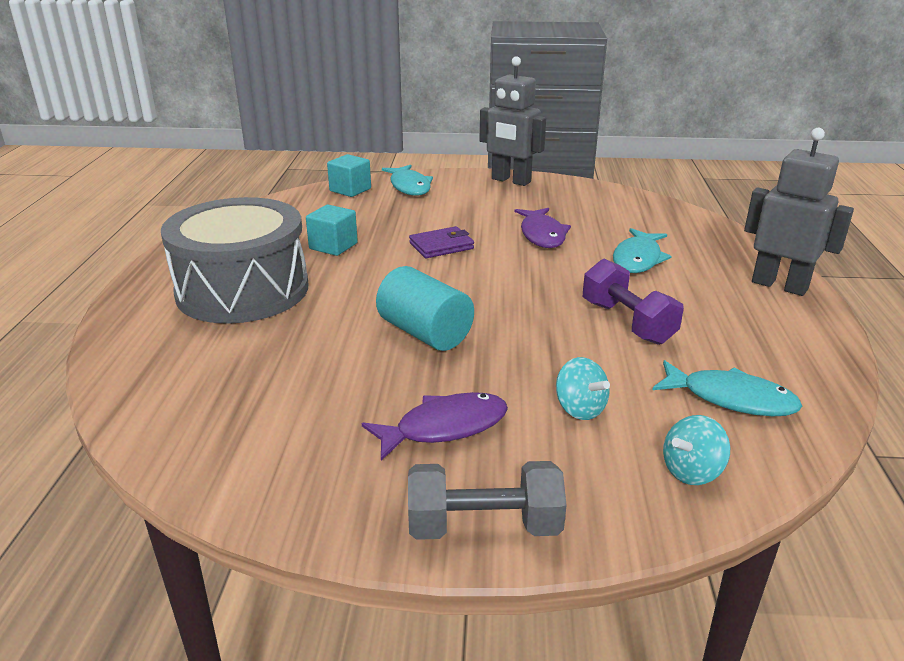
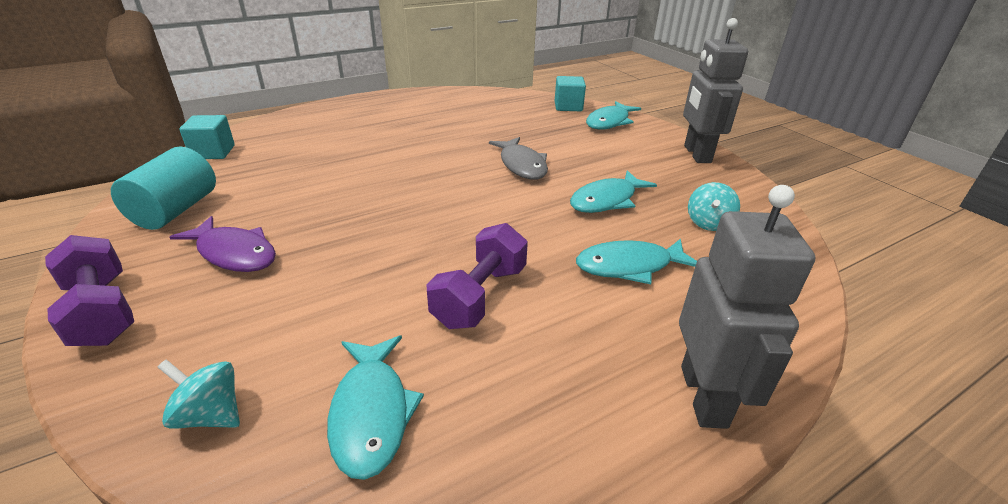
camera: 55 degrees right, 5 degrees up
grey drum [161,197,308,324] -> none
turquoise cube [306,205,358,256] -> turquoise cube moved to [179,115,235,159]
turquoise cylinder [376,266,474,351] -> turquoise cylinder moved to [111,147,216,230]
grey dumbbell [408,461,567,540] -> purple dumbbell [45,235,134,346]
purple wallet [409,226,474,258] -> grey fish [489,137,548,180]
purple fish [515,208,571,248] -> turquoise fish [570,170,657,213]
turquoise spinning top [556,357,610,420] -> turquoise spinning top moved to [688,182,740,231]

